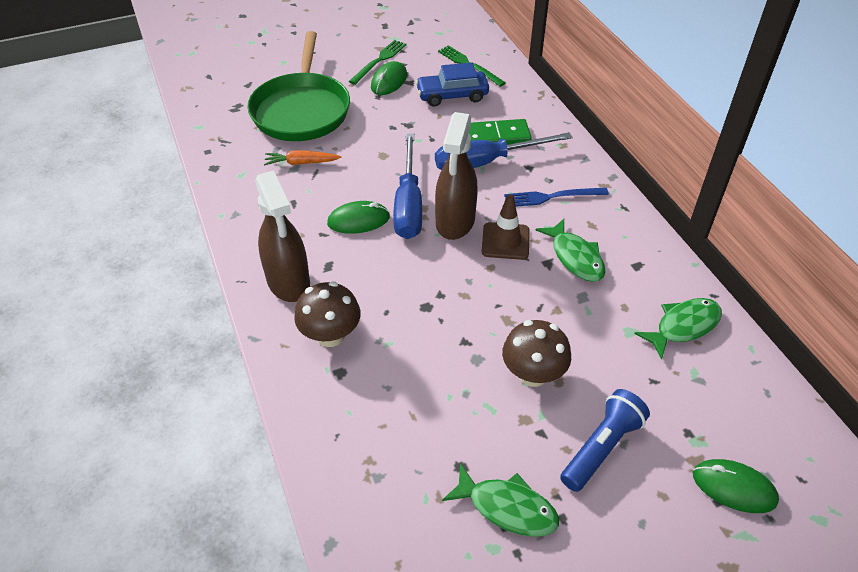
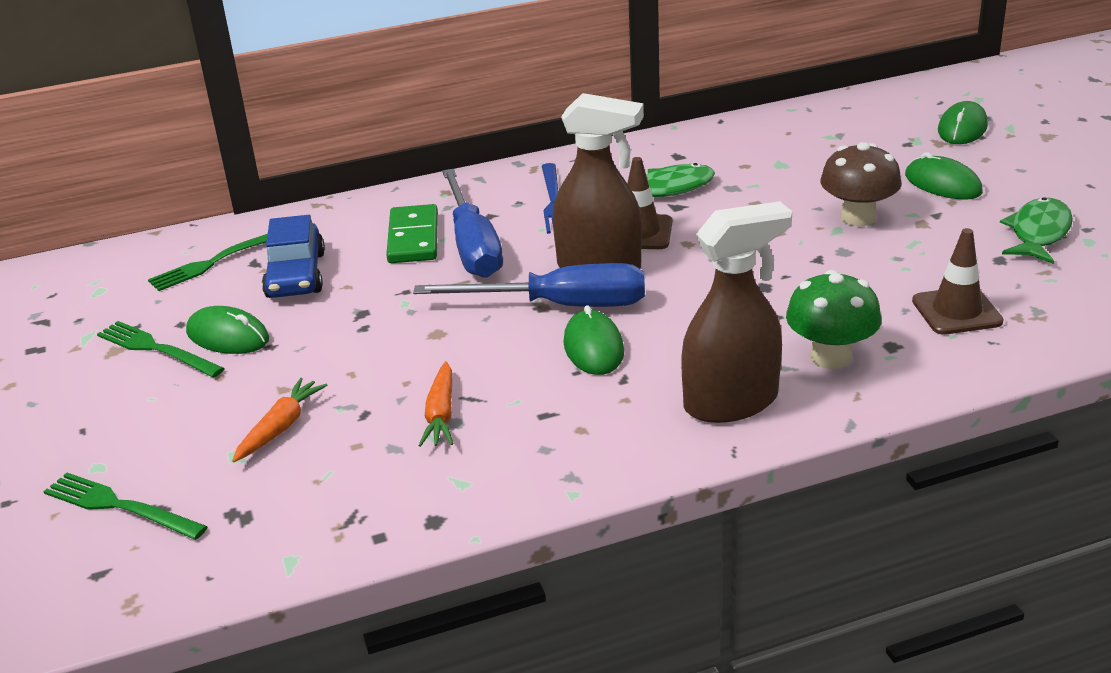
camera: 85 degrees left, 15 degrees down
green pan [247,31,350,141] -> orange carrot [232,378,327,462]
brown mushroom [294,281,361,347] -> green mushroom [786,270,882,369]
blue flashlight [560,389,650,492] -> green mouse [905,152,983,200]
green fish [634,298,722,360] -> none
none -> green fork [43,473,208,540]
none -> brown traffic cone [912,228,1004,335]

